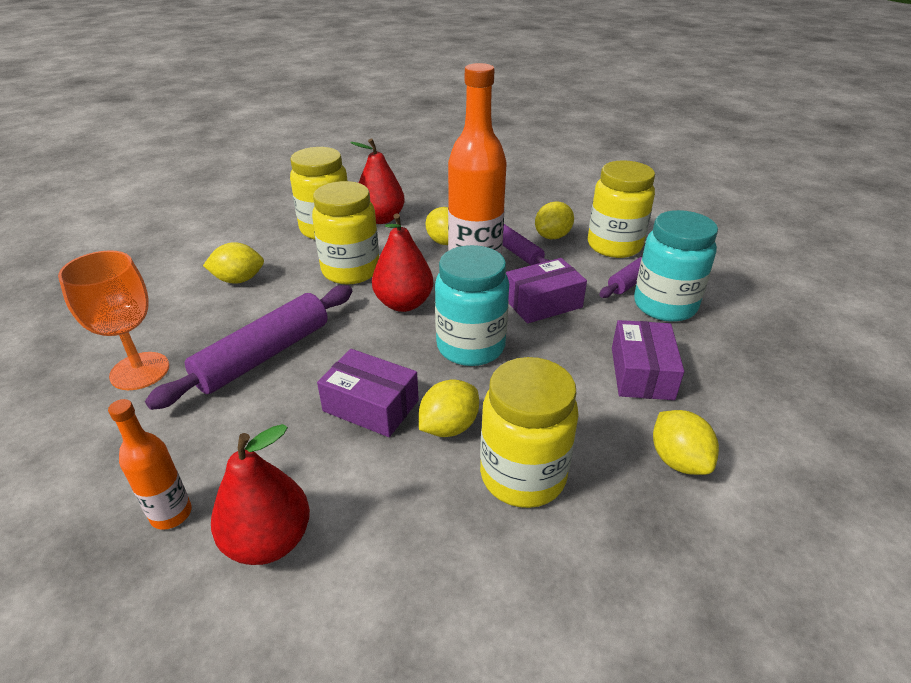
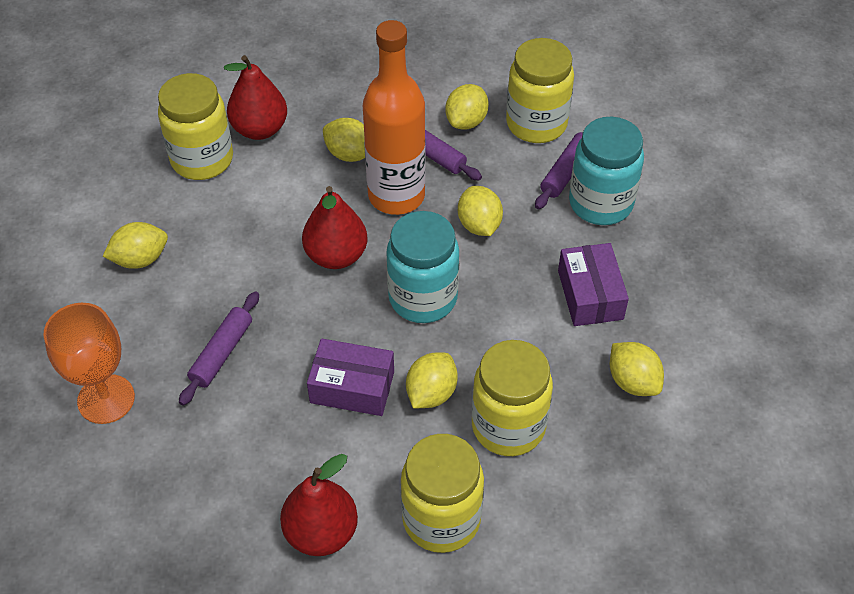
camera: 15 degrees left, 15 degrees up
orange bottle [108,399,192,530] -> none
purple rolling pin [145,285,352,410] -> purple rolling pin [179,291,259,406], size x0.61
yellow jar [312,181,379,284] -> yellow jar moved to [401,434,484,553]
purple box [506,258,587,324] -> yellow lemon [458,186,503,236]

